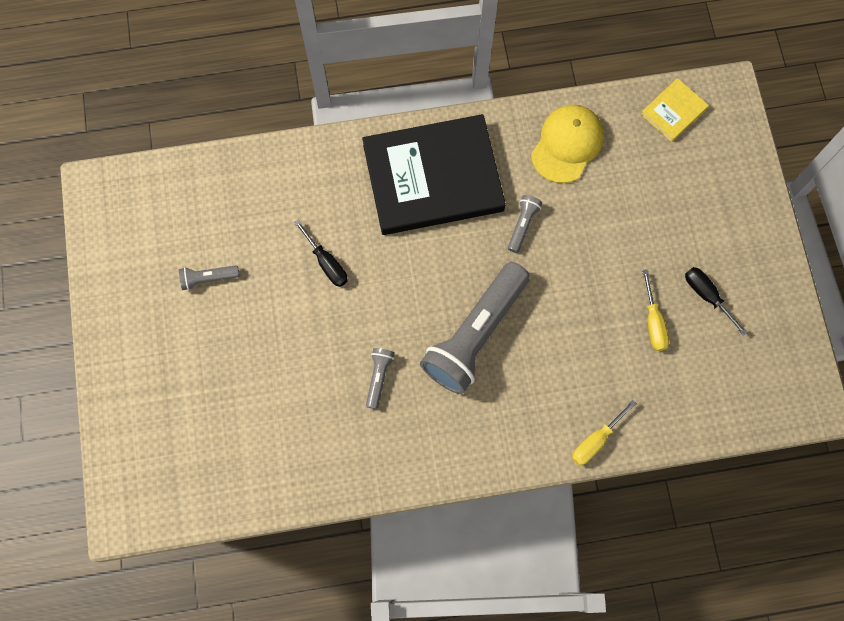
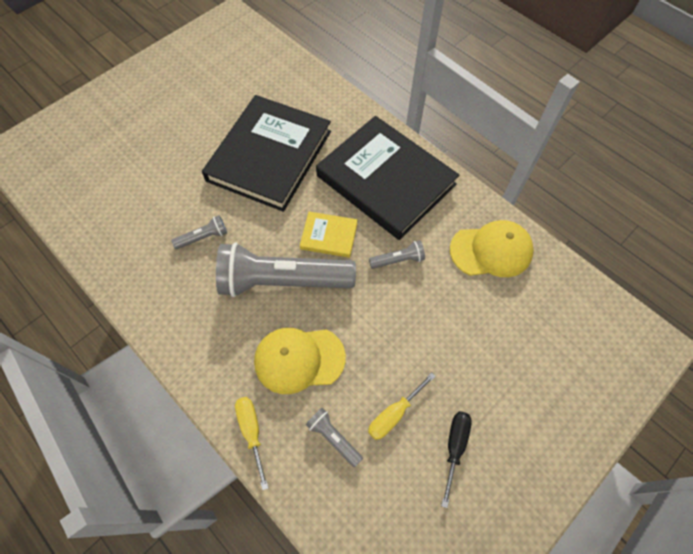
camera: 55 degrees right, 10 degrees down
grey flashlight [179,266,239,290] -> grey flashlight moved to [306,408,363,468]
black screwdriver [294,220,347,287] -> black book [202,95,331,212]
yellow screwdriver [572,400,637,465] -> yellow screwdriver turned 60 degrees clockwise [235,397,269,490]
yellow book [641,78,709,142] -> yellow book moved to [300,212,357,258]
none -> yellow cap [254,328,346,394]

